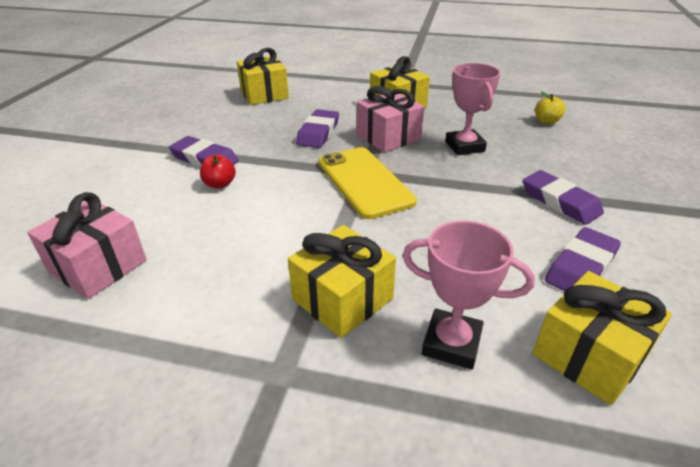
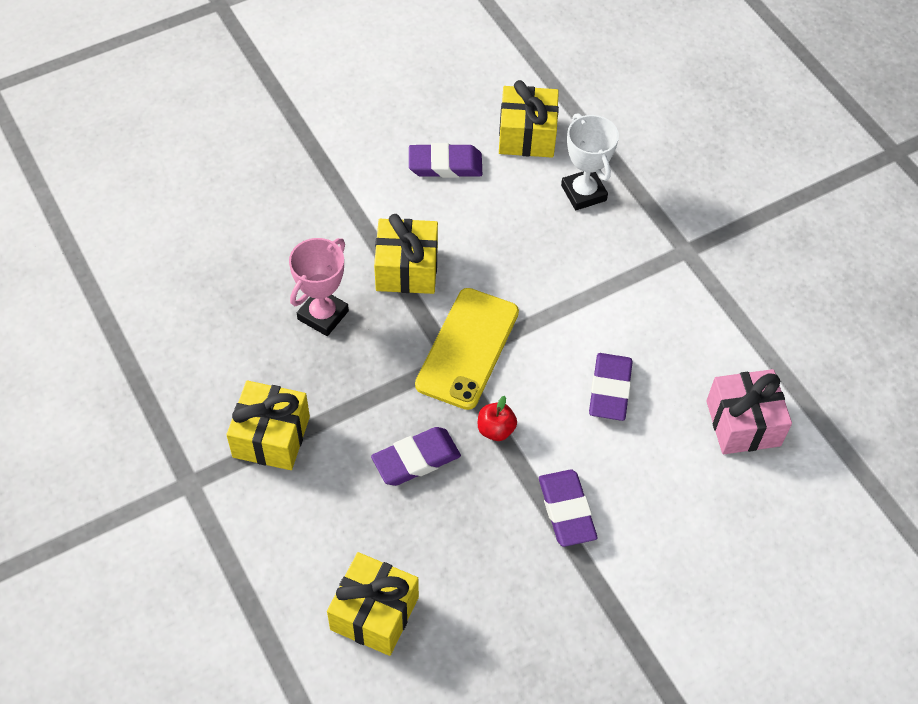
camera: 135 degrees left, 20 degrees up
red apple [200,155,236,189] -> red apple moved to [478,396,517,441]
yellow gift [288,225,396,338] -> yellow gift moved to [374,214,438,294]
pink gift [357,86,424,153] -> none
pink trophy [402,221,535,370] -> white trophy [561,113,619,210]
purple eraser [523,170,604,225] -> purple eraser moved to [589,353,633,421]
yellow apple [535,91,565,124] -> none

